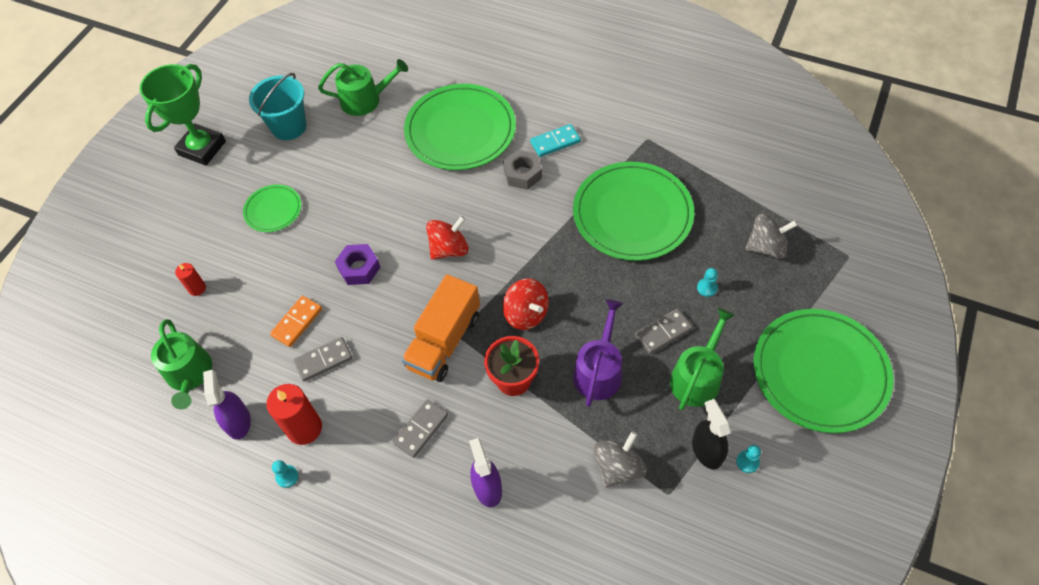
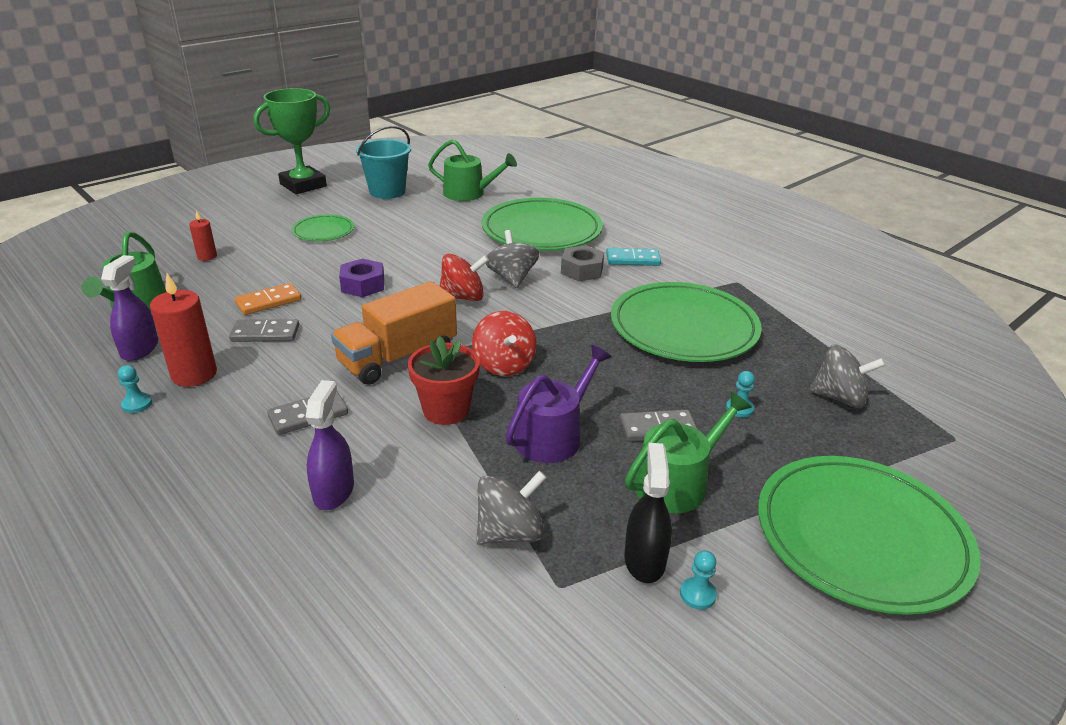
camera: 20 degrees right, 25 degrees down
none -> grey spinning top [485,230,539,288]

